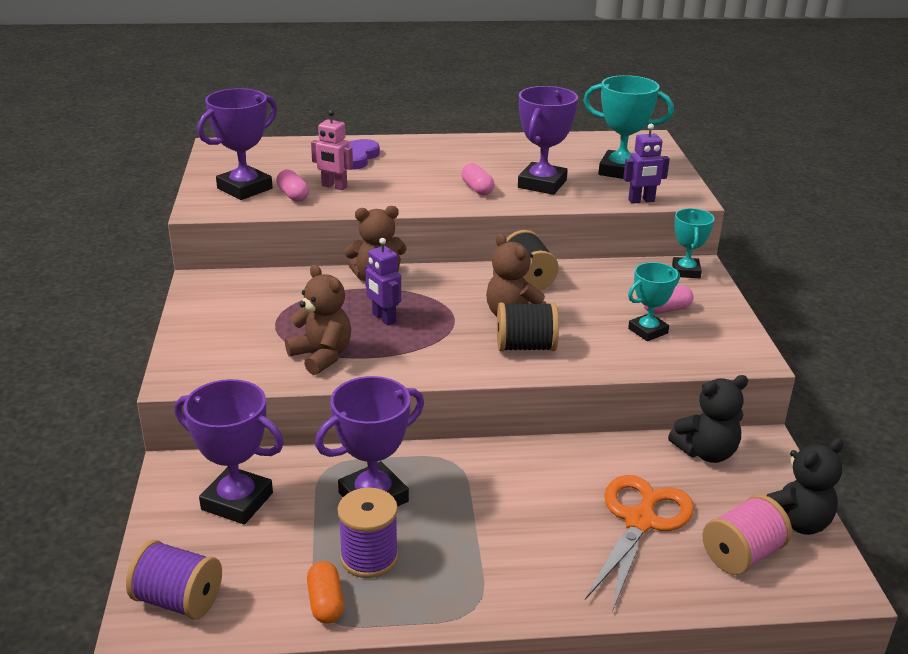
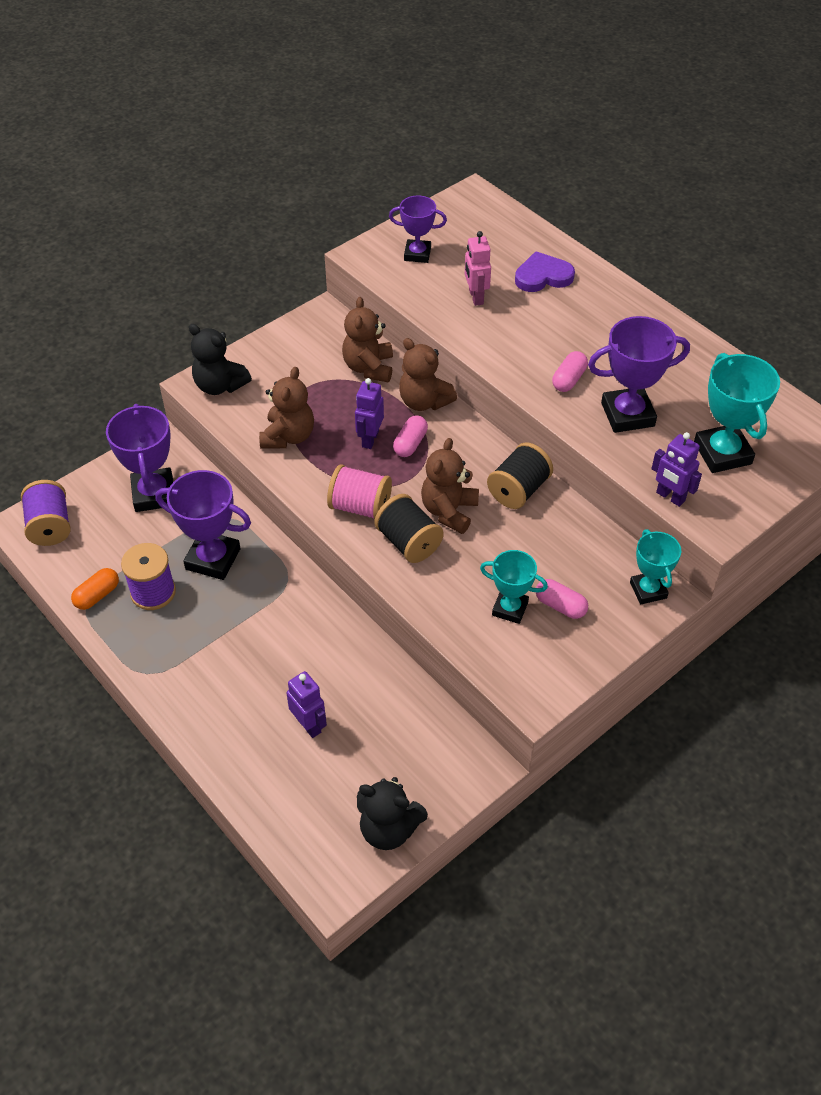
camera: 55 degrees right, 20 degrees up
purple trophy [197,88,277,200] -> purple trophy [389,196,447,263], size x0.63
pink capsule [276,169,309,202] -> pink capsule moved to [393,415,428,457]
orange scissors [585,475,694,612] -> purple robot [287,671,327,738]
black teddy bear [668,375,748,463] -> black teddy bear moved to [189,324,252,395]
turquoise trophy [672,208,714,278] -> turquoise trophy turned 75 degrees counterclockwise [630,529,681,604]
pink spool [702,494,792,575] -> pink spool moved to [327,464,392,519]
none -> brown teddy bear [342,297,393,382]

